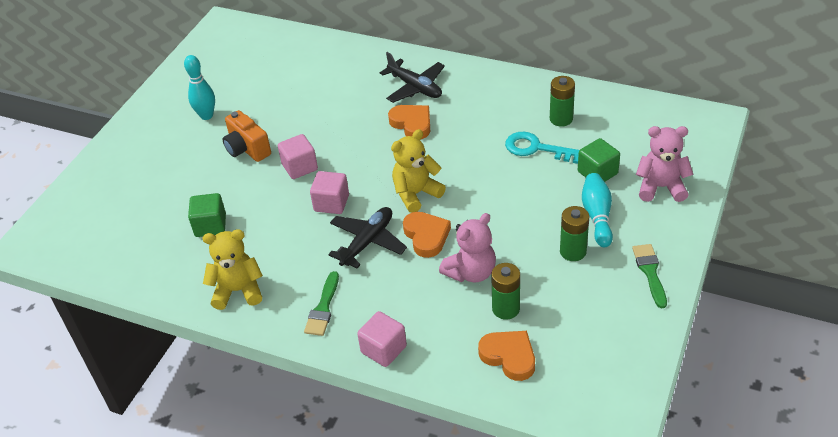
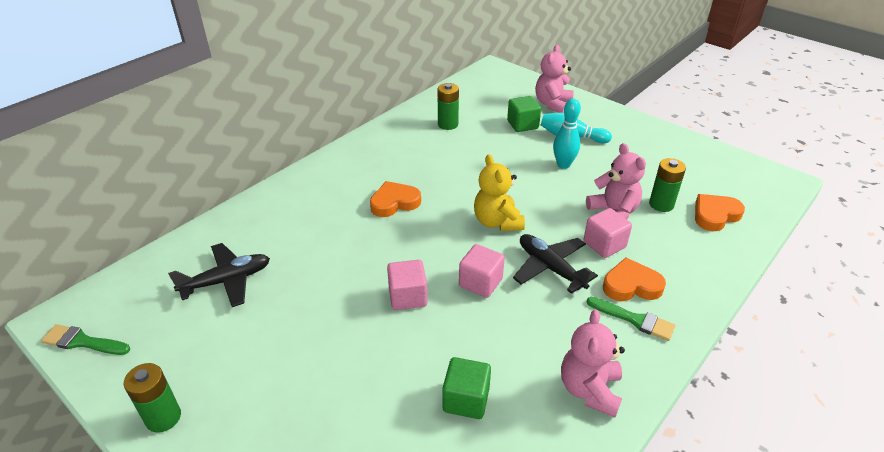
camera: 75 degrees left, 5 degrees down
turquoise bowling pin [184,55,215,120] -> turquoise bowling pin moved to [553,98,581,169]
yellow teddy bear [203,229,263,310] -> pink teddy bear [561,309,625,417]
orange camera [223,110,271,162] -> none
pink cube [357,311,407,367] -> pink cube moved to [583,208,632,258]
black plane [380,52,445,103] -> black plane moved to [168,243,270,307]
orange heart [403,212,451,258] -> orange heart moved to [603,258,666,301]
turquoise key [505,132,579,164] -> none
green battery [560,206,589,261] -> green battery moved to [124,363,181,433]
green brush [632,244,667,308] -> green brush moved to [41,324,130,355]

